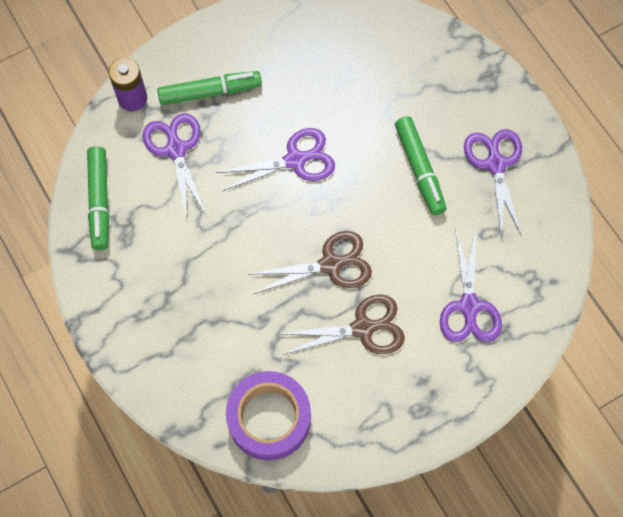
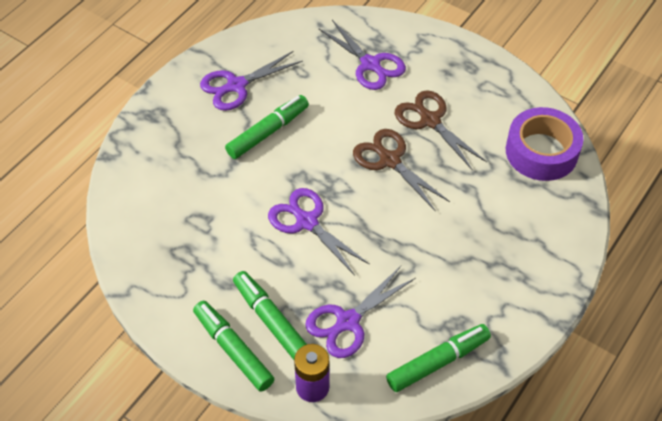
camera: 115 degrees left, 15 degrees down
purple scissors [440,229,502,342] -> purple scissors turned 75 degrees clockwise [319,20,406,90]
none -> green marker [193,301,274,392]

